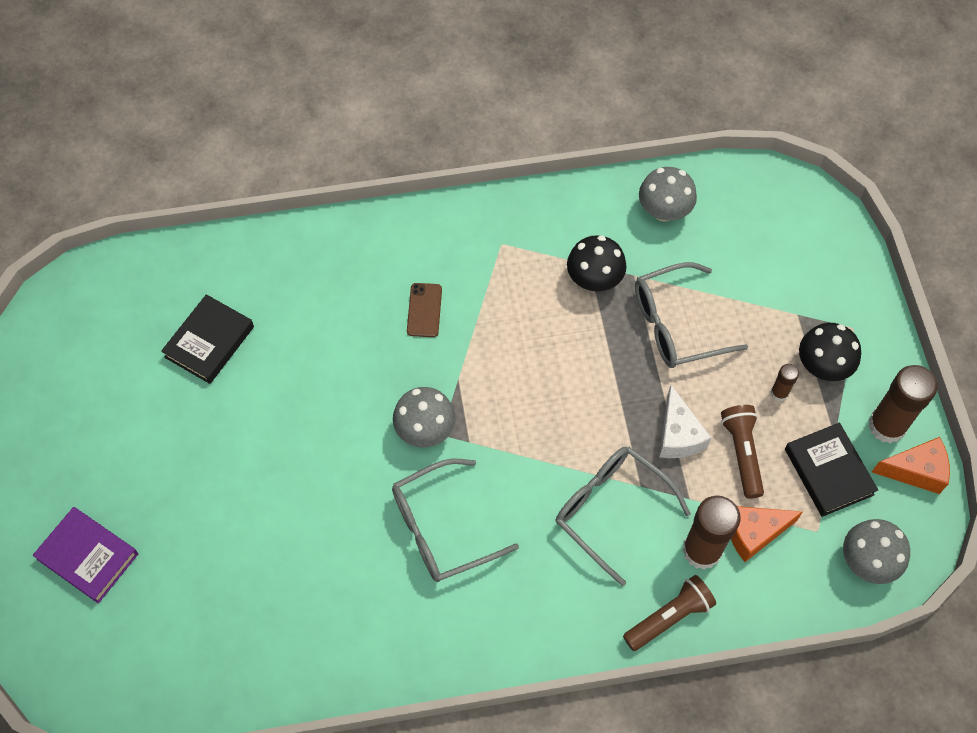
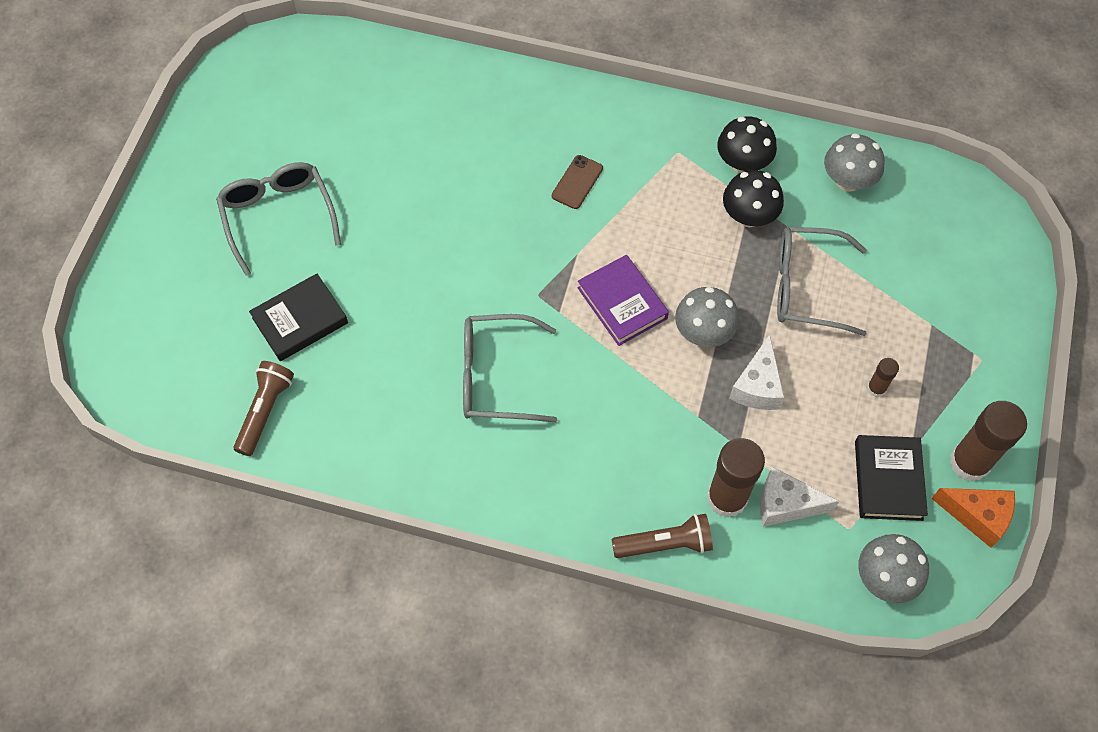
camera: 25 degrees right, 0 degrees up
purple book [33,507,138,603] -> purple book moved to [577,255,669,346]
black book [161,294,254,384] -> black book moved to [249,273,348,361]
grey mushroom [393,387,456,447] -> grey mushroom moved to [675,287,739,347]
grey glasses [556,447,691,586] -> grey glasses moved to [216,162,341,276]
brown flashlight [721,405,764,499] -> brown flashlight moved to [234,361,294,456]
orange cheese [731,506,803,562] -> white cheese [760,467,839,527]
black mushroom [799,323,861,381] -> black mushroom moved to [717,116,777,173]

